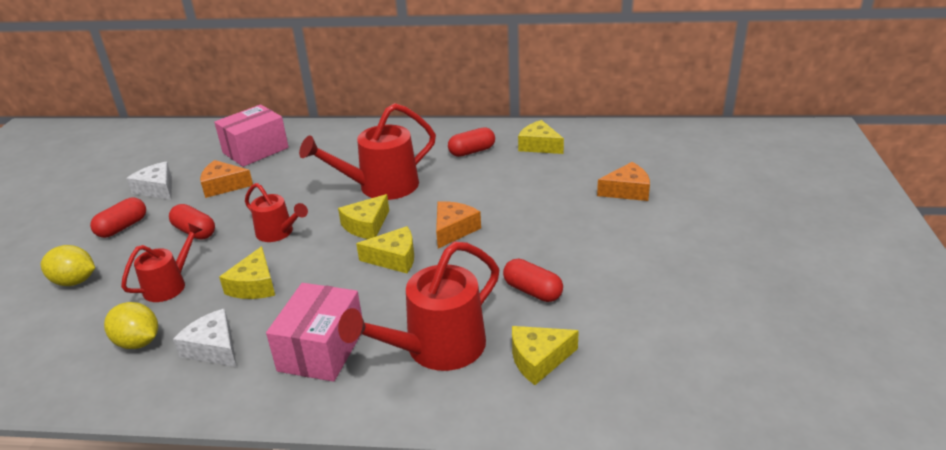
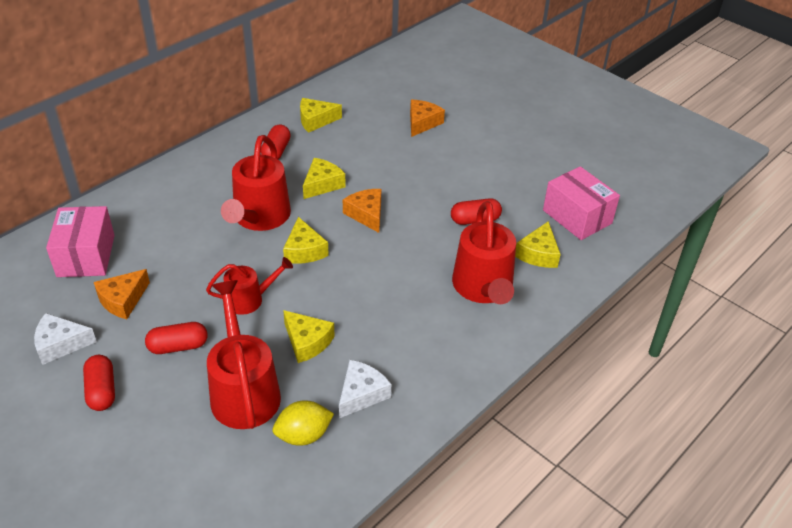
camera: 55 degrees left, 10 degrees up
yellow lemon [41,245,95,286] -> none
red watering can [121,223,203,302] -> red watering can [207,280,281,429], size x1.71
white cheese [173,309,237,367] -> white cheese turned 135 degrees clockwise [339,360,391,418]
pink box [266,283,362,382] -> pink box moved to [543,166,620,240]
yellow cheese [356,226,414,273] -> yellow cheese moved to [303,158,346,199]

